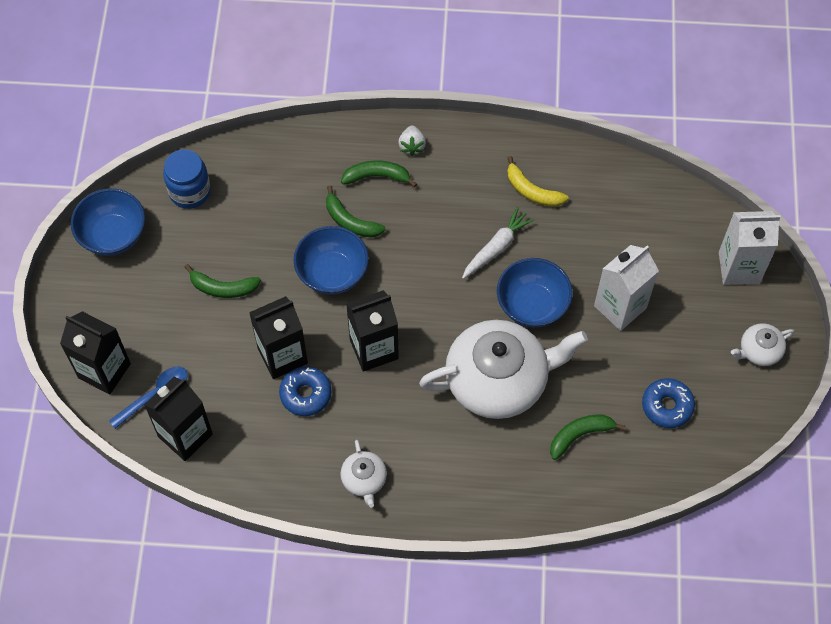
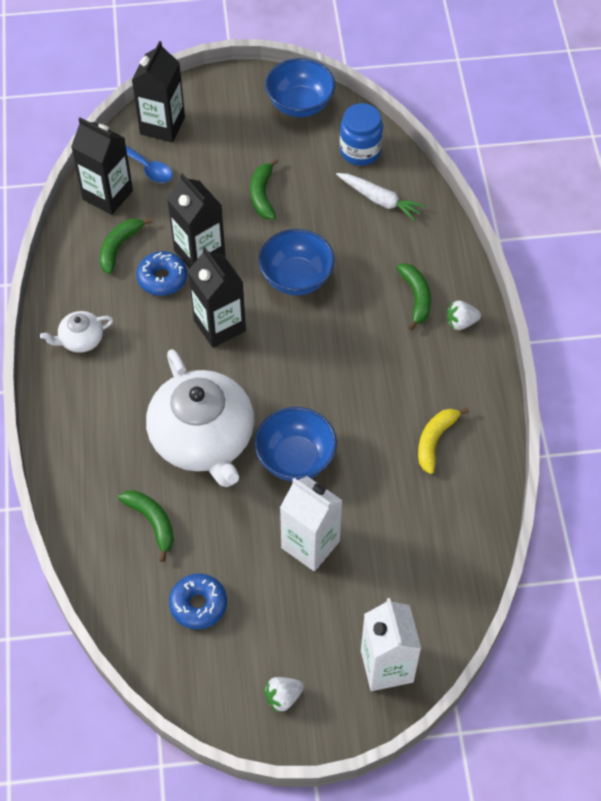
camera: 80 degrees right, 5 degrees down
green banana [326,185,386,238] -> green banana moved to [99,218,152,274]
white carrot [462,207,535,279] -> white carrot moved to [336,173,425,221]
white teapot [731,323,794,366] -> white strawberry [264,677,304,713]

